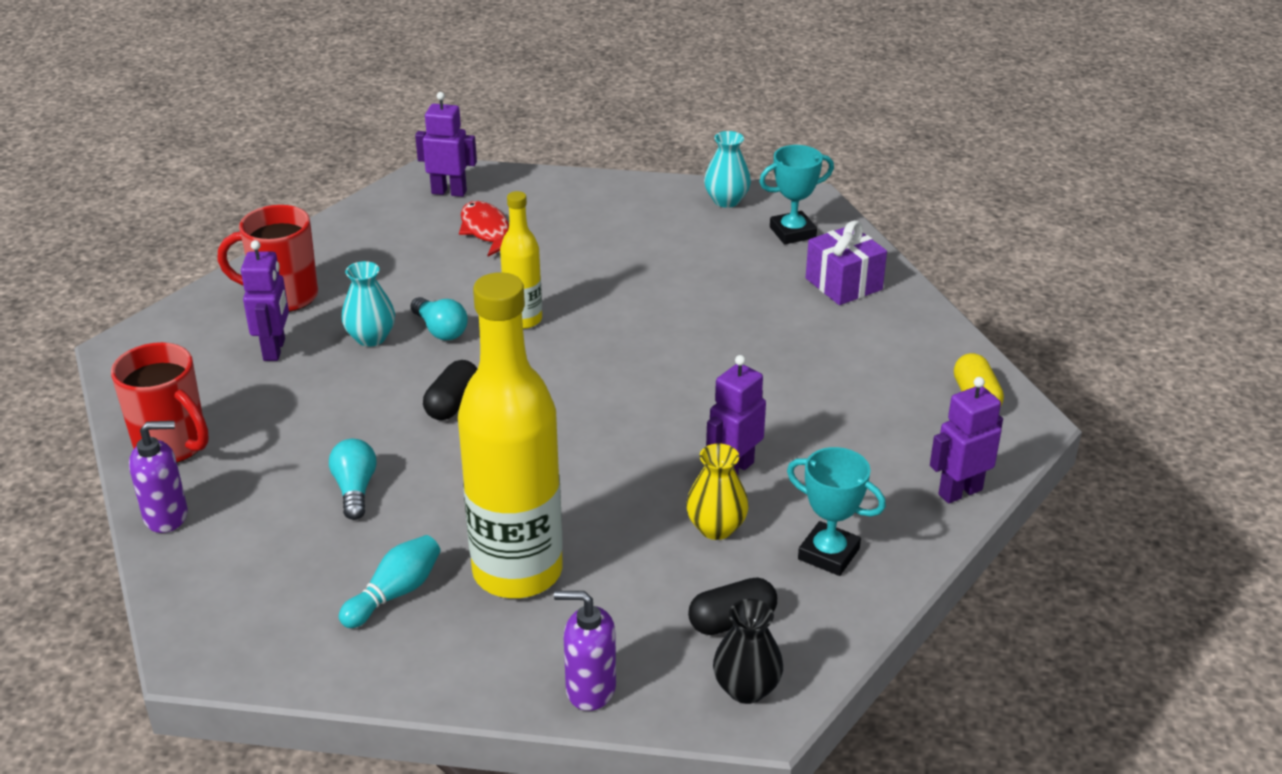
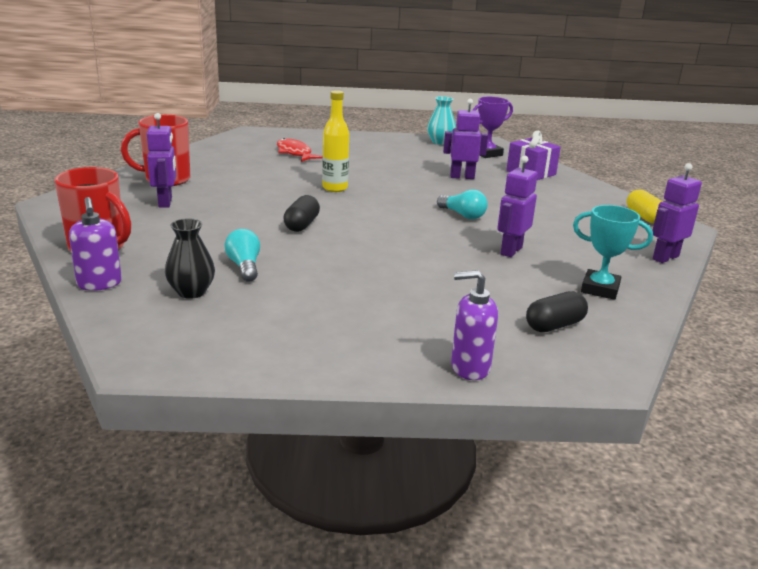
camera: 10 degrees left, 10 degrees down
purple soap dispenser [129,421,188,533] -> purple soap dispenser turned 90 degrees clockwise [69,197,122,291]
turquoise bowling pin [339,535,441,628] -> none
turquoise vase [341,261,395,347] -> none
turquoise light bulb [411,297,468,340] -> turquoise light bulb moved to [437,189,488,219]
purple robot [415,92,477,197] -> purple robot moved to [443,99,488,179]
yellow bottle [458,272,563,598] -> none
yellow vase [686,444,749,540] -> none
black vase [713,599,783,704] -> black vase moved to [165,218,215,299]
turquoise trophy [759,145,834,244] -> purple trophy [473,97,513,158]

